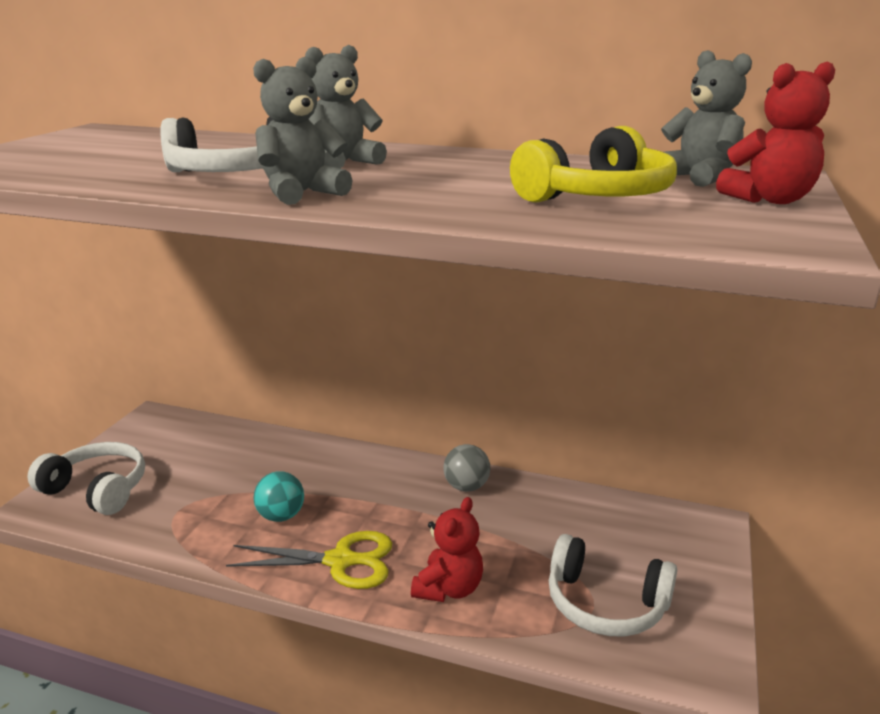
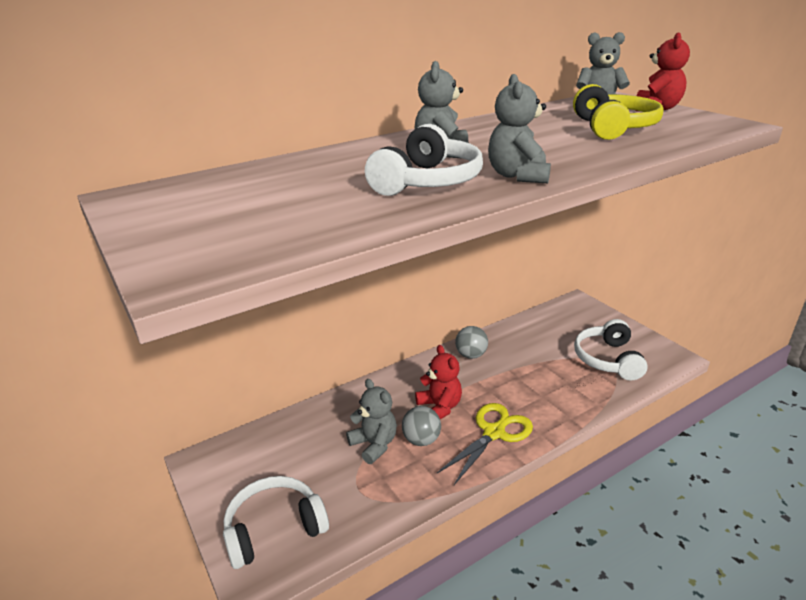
camera: 50 degrees left, 5 degrees up
turquoise ball [253,471,304,522] -> grey ball [402,406,441,446]
red teddy bear [411,497,483,602] -> red teddy bear moved to [415,345,462,419]
white headphones [549,534,677,637] -> white headphones turned 120 degrees clockwise [574,319,648,381]
none -> grey teddy bear [346,379,397,464]

